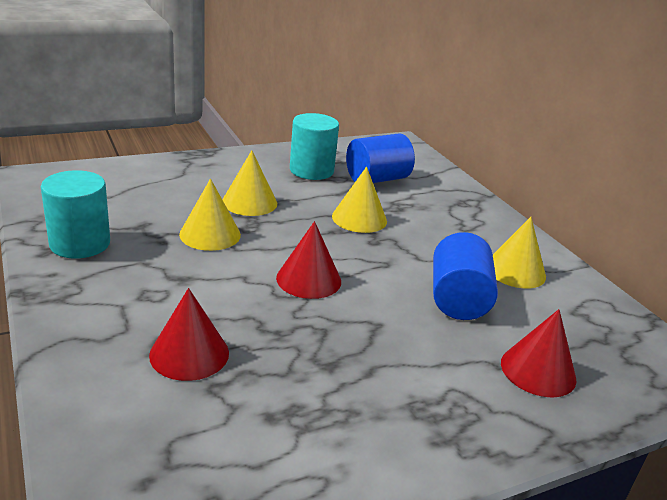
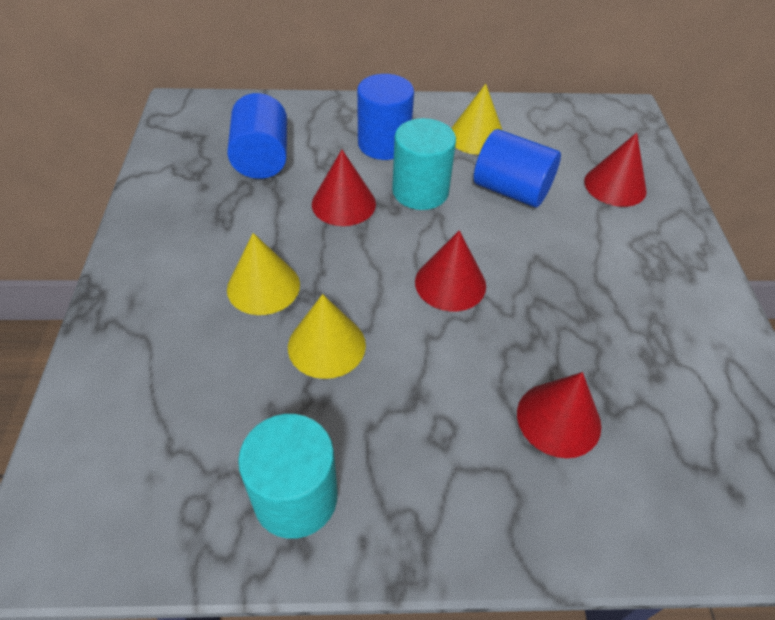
camera: 65 degrees left, 20 degrees up
turquoise cylinder [290,113,339,180] -> turquoise cylinder moved to [392,118,456,210]
yellow cone [332,167,387,233] -> red cone [312,150,376,226]
none -> blue cylinder [357,74,414,160]

